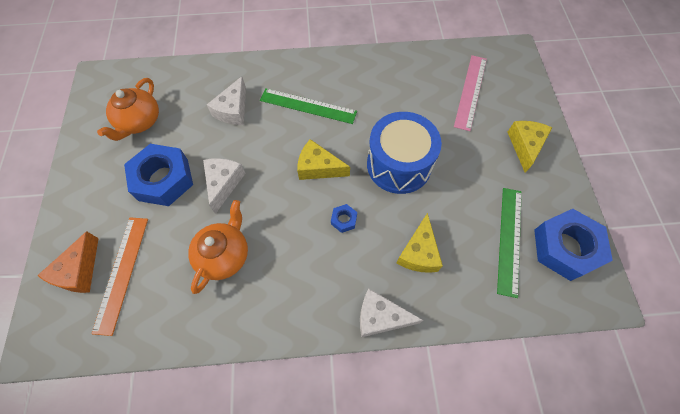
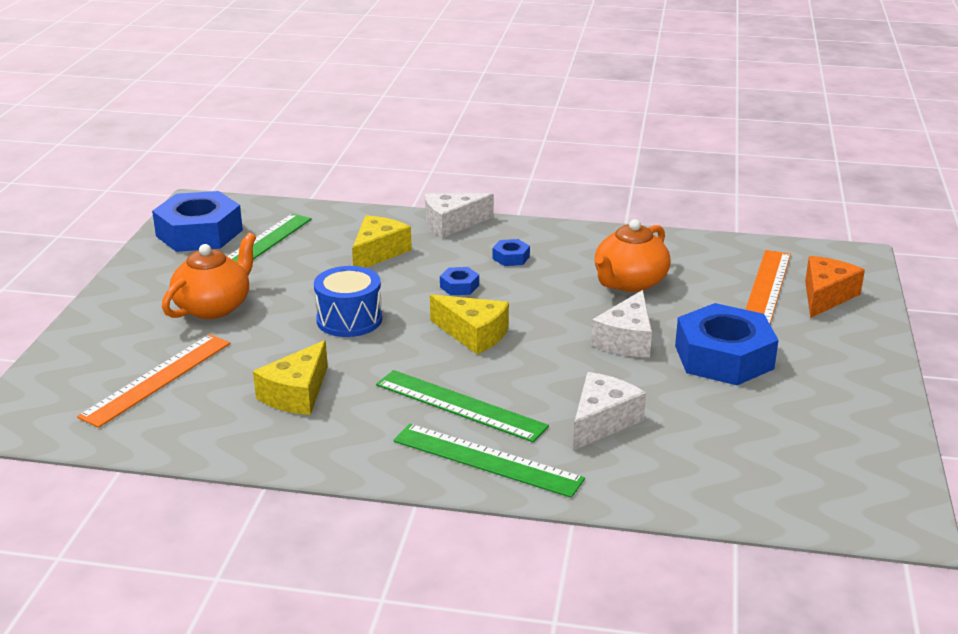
camera: 165 degrees left, 35 degrees down
orange teapot [97,78,159,141] -> orange teapot moved to [162,233,256,319]
white cheese [360,289,423,337] -> white cheese turned 135 degrees clockwise [425,193,494,238]
blue drum [367,112,442,194] -> blue drum [314,266,382,337], size x0.64
pink ruler [454,55,487,131] -> orange ruler [77,334,230,428]
yellow cheese [508,121,552,173] -> yellow cheese moved to [253,340,328,415]
none -> green ruler [393,424,585,498]
none -> blue nut [493,239,530,266]

